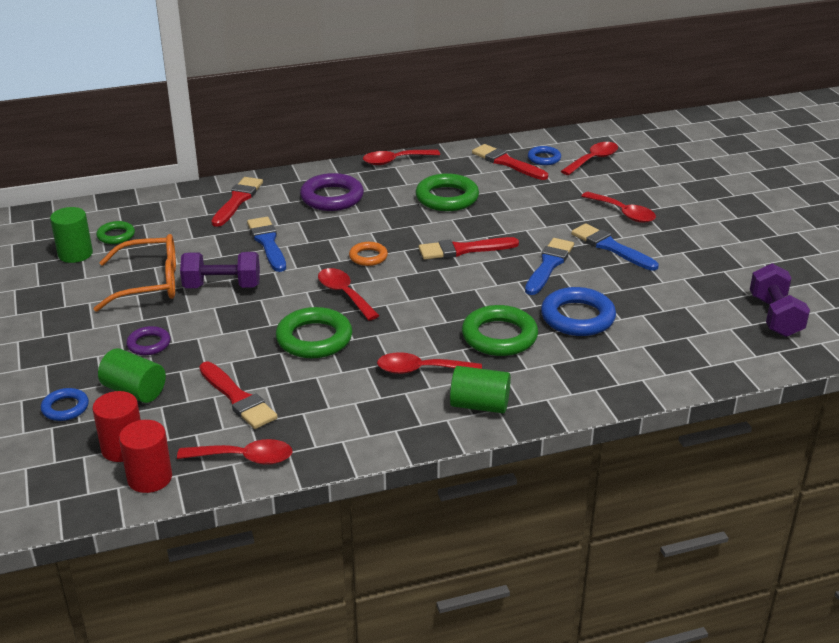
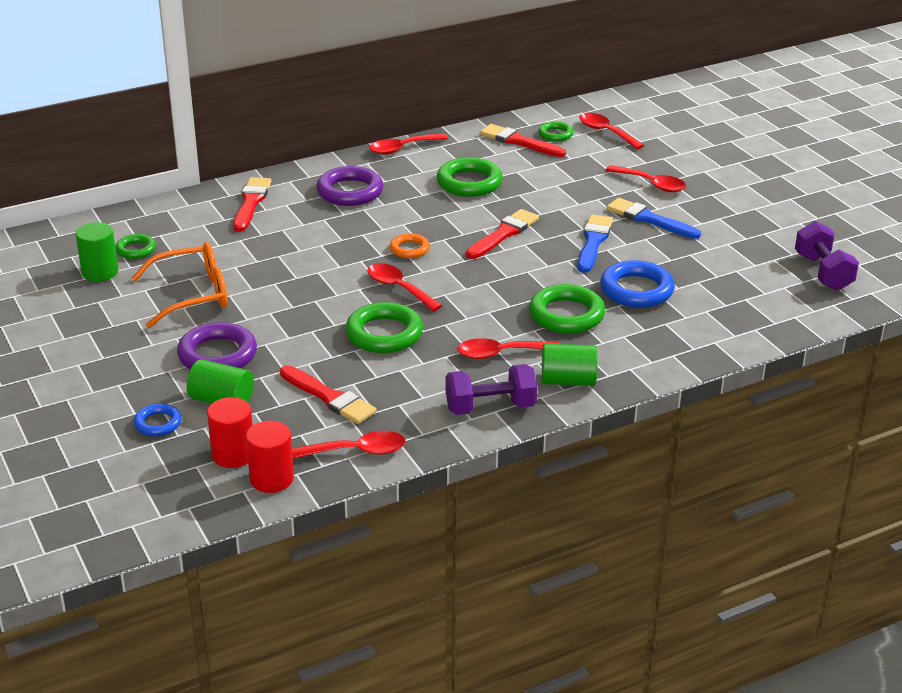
camera: 10 degrees left, 0 degrees up
purple ring [126,326,170,355] -> purple ring [177,322,257,370], size x1.78
purple dumbbell [180,252,260,288] -> purple dumbbell moved to [446,364,537,415]
blue brush [247,217,286,272] -> none
red brush [419,237,519,260] -> red brush turned 150 degrees clockwise [466,209,539,259]
blue ring [528,146,561,165] -> green ring [538,121,573,142]
red spoon [561,142,618,175] -> red spoon turned 75 degrees counterclockwise [579,113,644,149]

